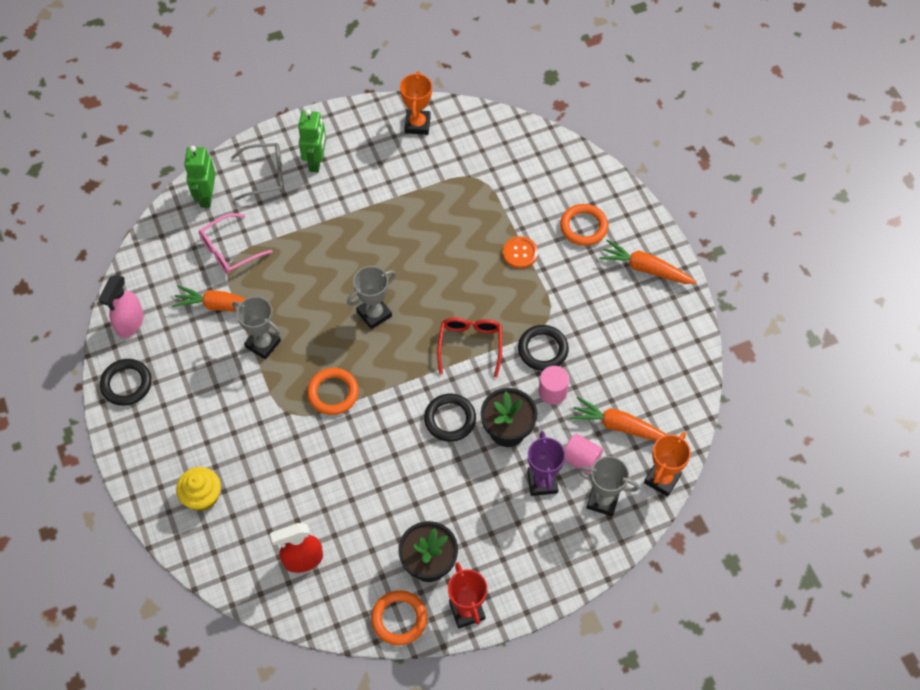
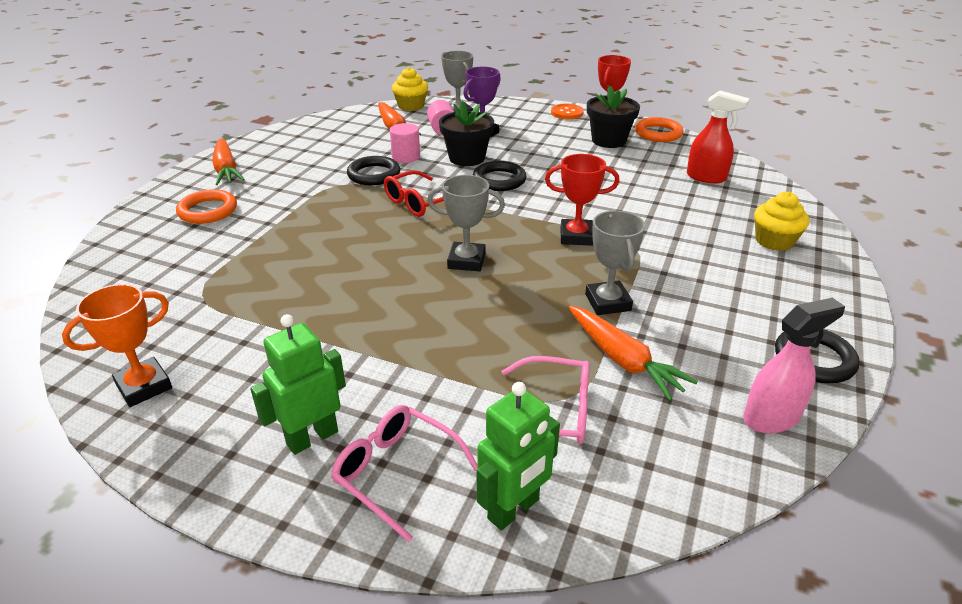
camera: 135 degrees left, 25 degrees down
grey glasses [231,143,284,201] -> pink glasses [331,405,478,542]
orange ring [307,368,359,415] -> red trophy [545,154,619,245]
orange button [503,236,538,269] -> orange button moved to [551,104,584,119]
orange trophy [644,432,691,497] -> yellow cupcake [392,67,428,111]

